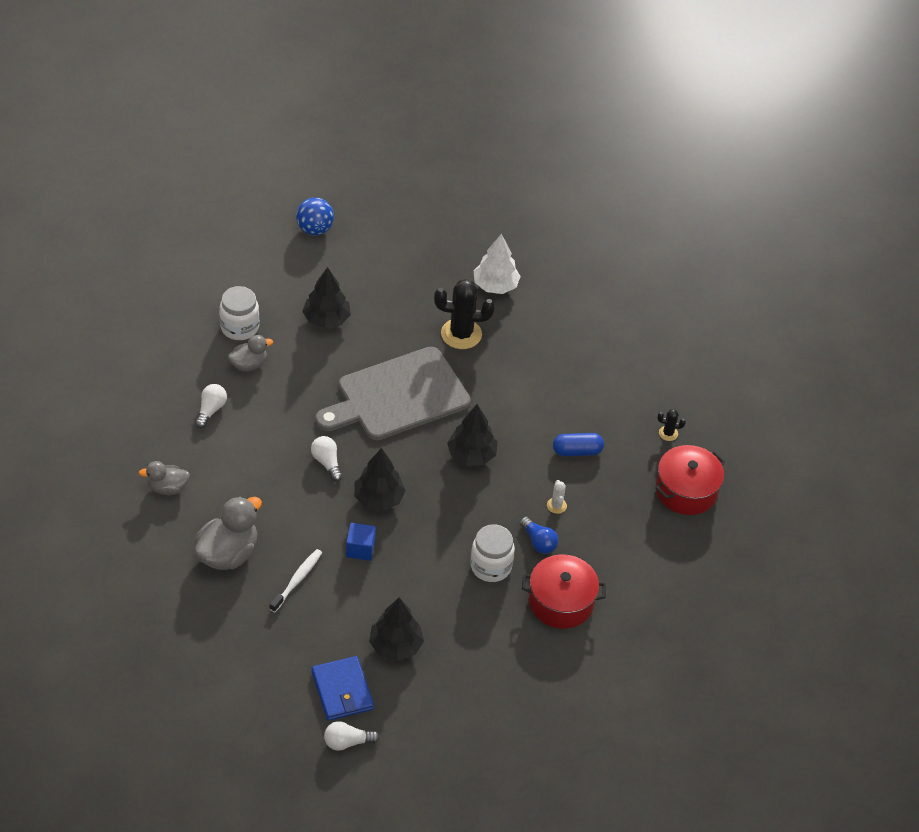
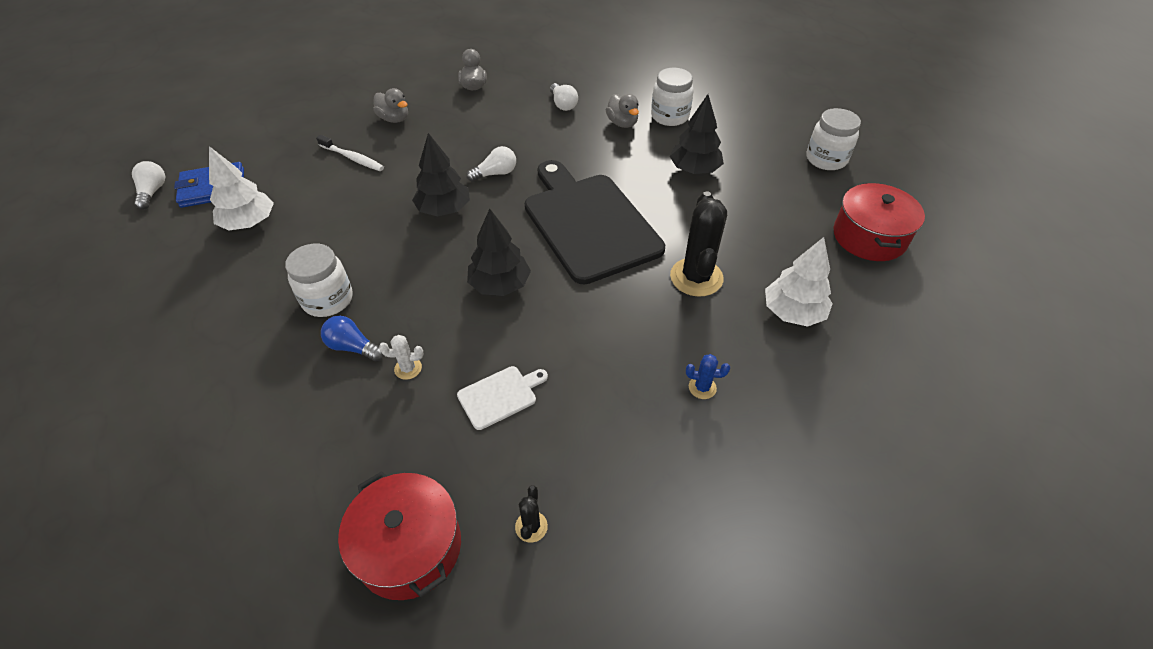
camera: 95 degrees right, 0 degrees up
grey duck [194,496,262,570] -> grey duck [373,88,408,123], size x0.59
white light bulb [195,384,227,428] -> white light bulb turned 45 degrees clockwise [550,83,578,111]
blue ball [296,197,334,235] -> white jar [807,108,861,170]
grey cutting board [315,347,470,440] -> black cutting board [525,160,665,285]
blue cube [346,523,376,561] -> none
black tree [369,598,424,661] -> white tree [209,146,274,230]
blue light bulb [520,516,558,554] -> blue light bulb turned 60 degrees clockwise [321,316,384,361]
red pot [522,554,606,629] -> red pot moved to [834,183,925,261]
blue capsule [553,433,604,456] -> white cutting board [457,366,548,430]
none -> blue cactus [686,354,730,399]

